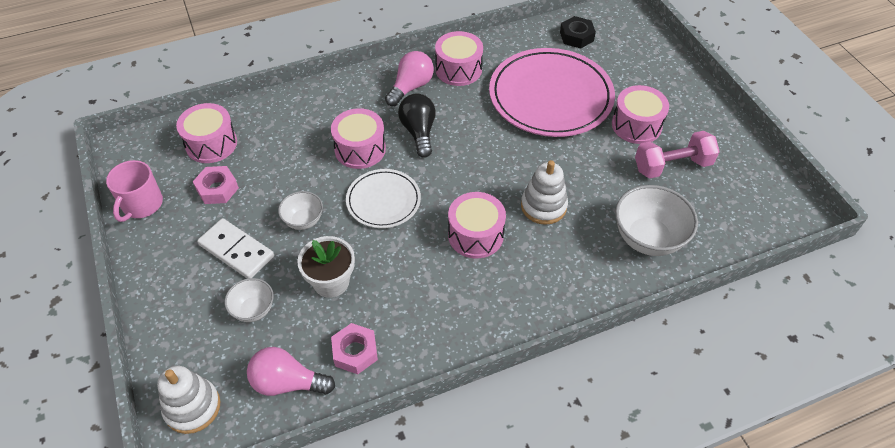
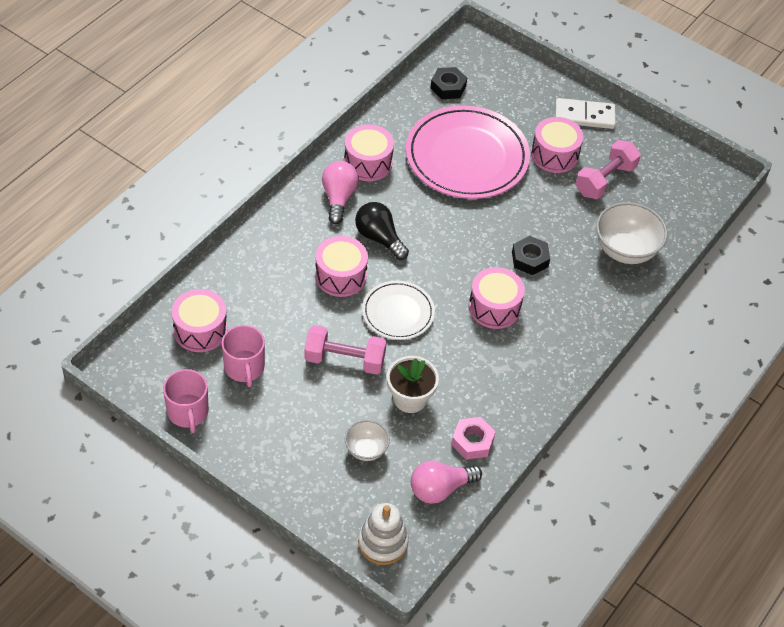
camera: 35 degrees left, 0 degrees up
pink nut [193,166,239,204] -> pink mug [222,325,265,387]
white domino [197,218,274,279] -> white domino moved to [555,98,616,129]
white bowl [278,191,323,230] -> pink dumbbell [304,325,387,375]
white stacking toy [521,160,568,225] -> black nut [512,236,550,275]

